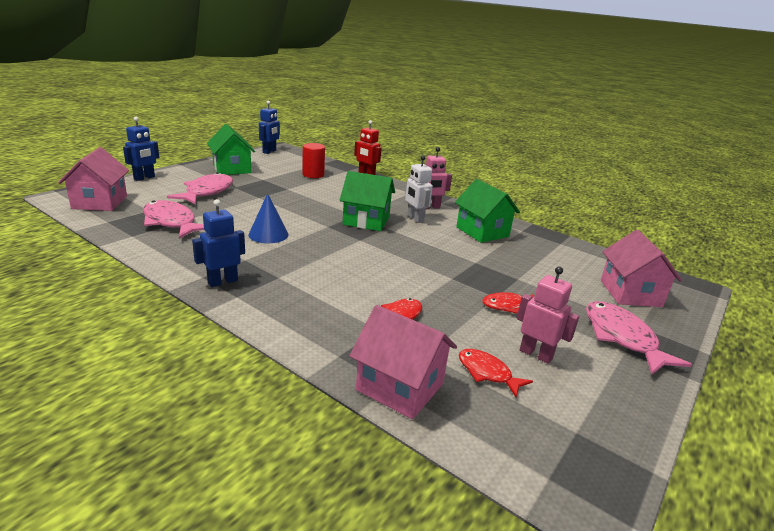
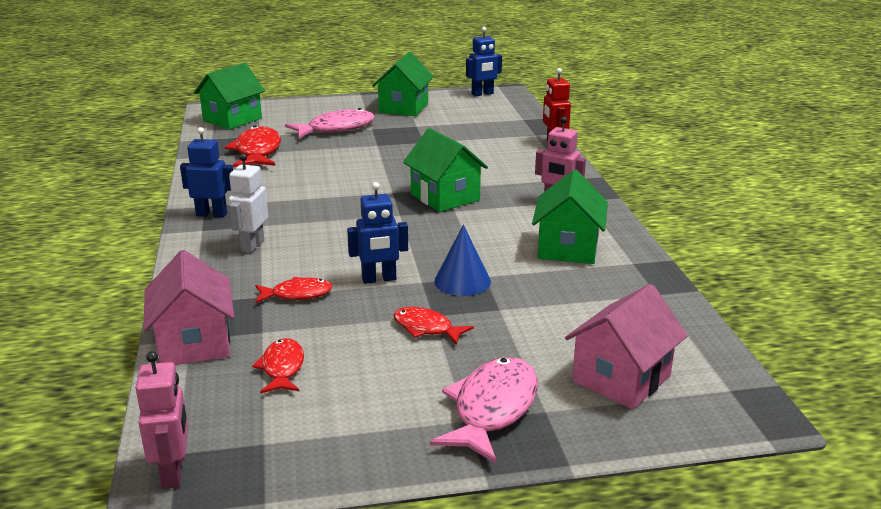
camera: 45 degrees right, 0 degrees up
pink house [58,147,129,211] -> green house [194,63,265,130]
blue robot [123,117,159,181] -> blue robot moved to [347,182,408,284]
pink fish [143,200,204,239] -> red fish [225,126,281,167]
blue cone [249,193,289,243] -> blue cone moved to [434,224,491,296]
red cylinder [302,143,325,178] -> none
white robot [405,155,433,223] -> white robot moved to [229,153,268,253]
pink robot [517,267,579,364] -> pink robot moved to [136,351,188,489]

